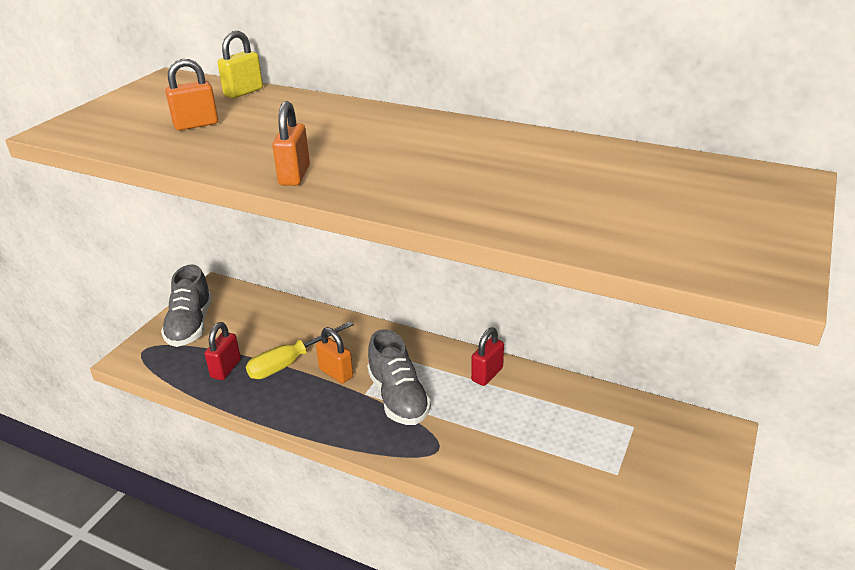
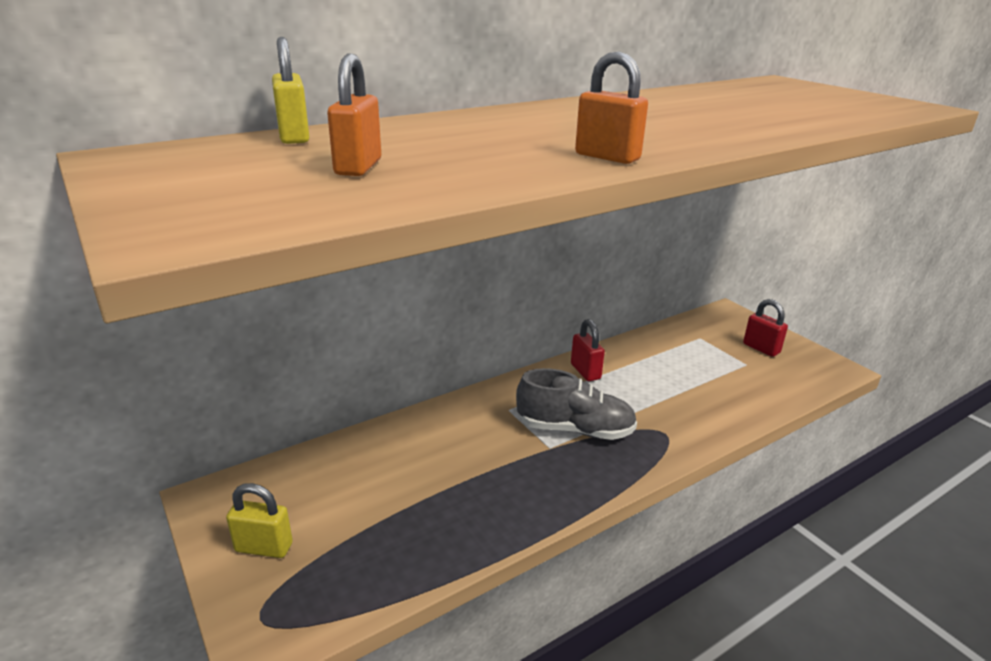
camera: 60 degrees left, 5 degrees down
grey shoe [161,264,212,347] -> yellow padlock [226,483,293,558]
red padlock [205,322,241,380] -> red padlock moved to [743,299,788,357]
yellow screwdriver [246,321,354,379] -> none
orange padlock [316,327,353,383] -> none

